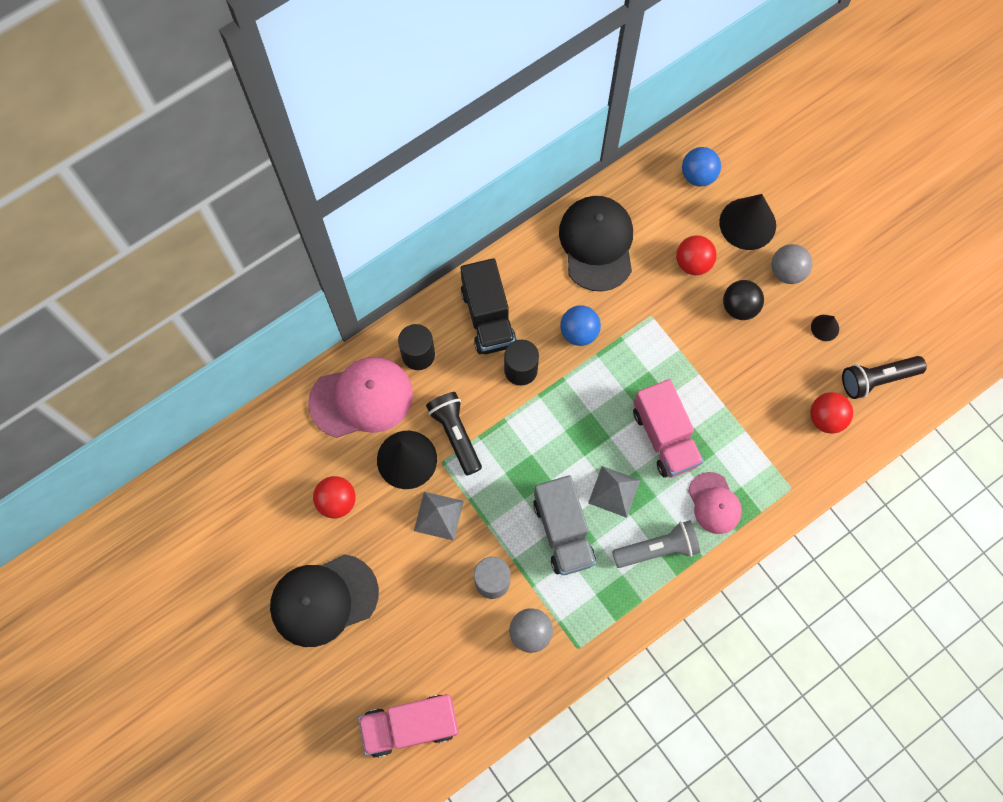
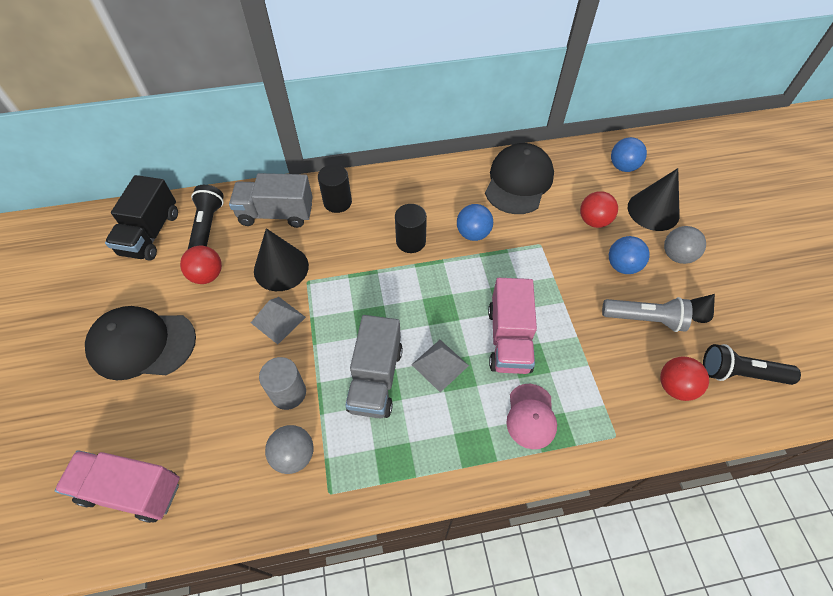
camera: 25 degrees right, 15 degrees down
pink cap [308,357,413,438] -> grey truck [229,173,313,228]
black flashlight [426,392,482,476] -> black flashlight moved to [188,185,224,249]
black truck [461,258,517,354] -> black truck moved to [105,175,178,261]
grey flashlight [612,520,700,568] -> grey flashlight moved to [602,297,693,332]
black ball [723,280,764,320] -> blue ball [609,236,649,274]

